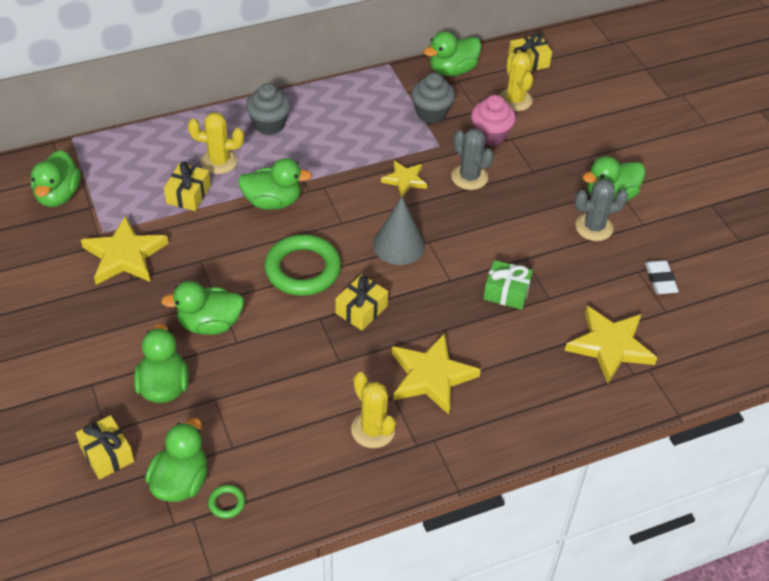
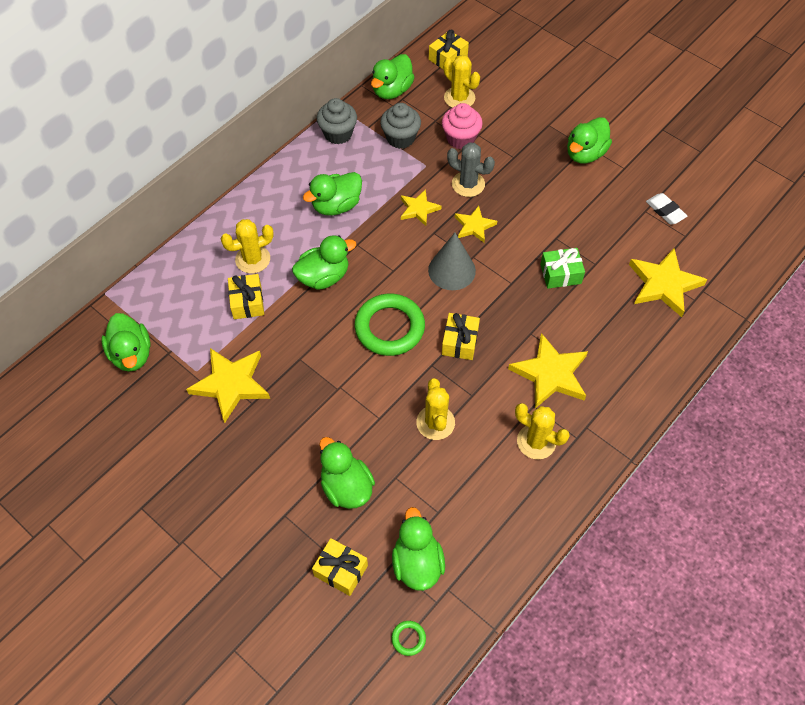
camera: 25 degrees left, 10 degrees up
green duck [161,281,244,335] -> green duck moved to [303,172,362,215]
green ring [208,485,245,518] -> green ring moved to [391,621,426,656]
grey cupcake [246,84,291,135] -> grey cupcake moved to [317,98,357,144]
grey cactus [574,179,628,241] -> none
none -> yellow cactus [416,378,455,440]
none -> yellow star [455,206,497,243]

